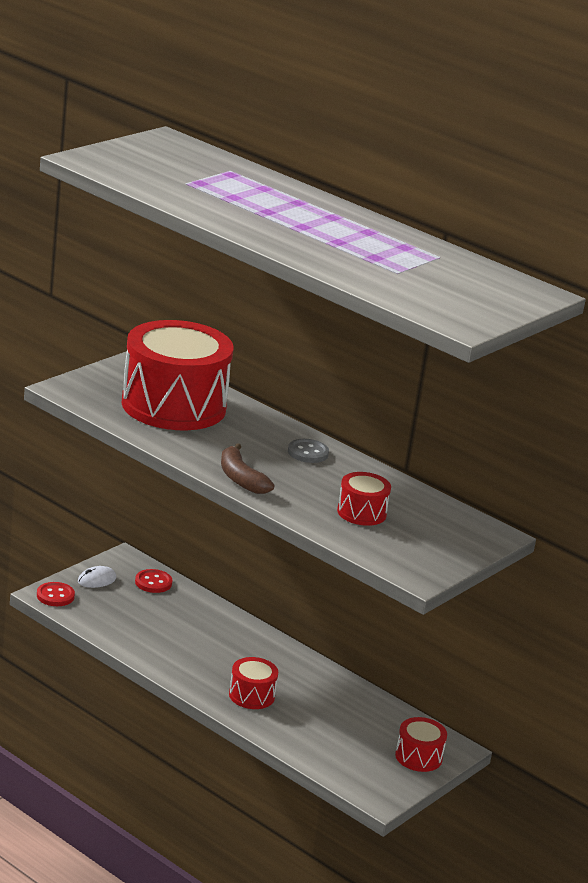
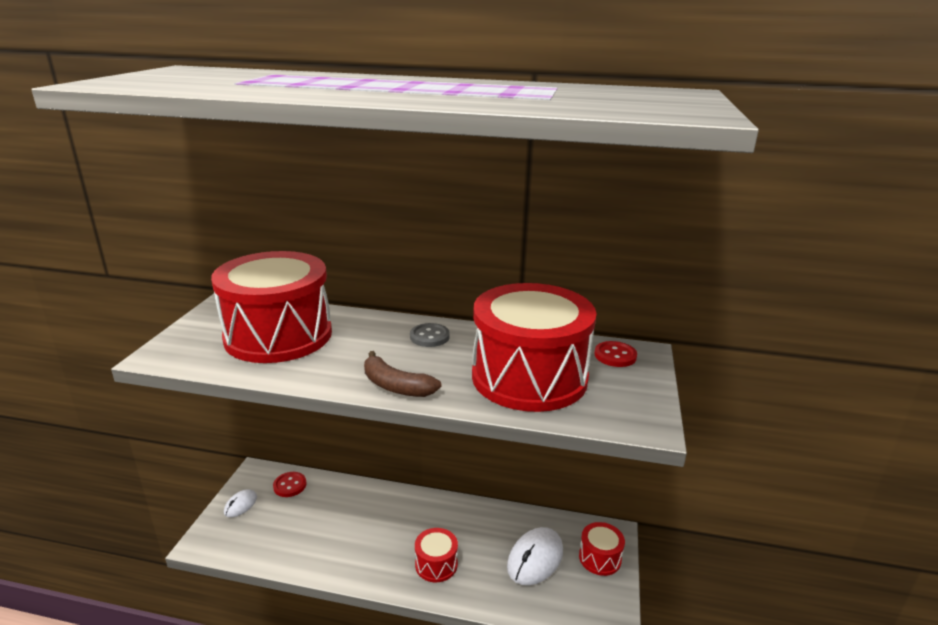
camera: 25 degrees left, 0 degrees up
red button [37,582,75,606] -> red button moved to [594,341,637,367]
red drum [337,472,391,526] -> red drum [472,283,596,412], size x2.28
none -> white mouse [507,527,563,586]

